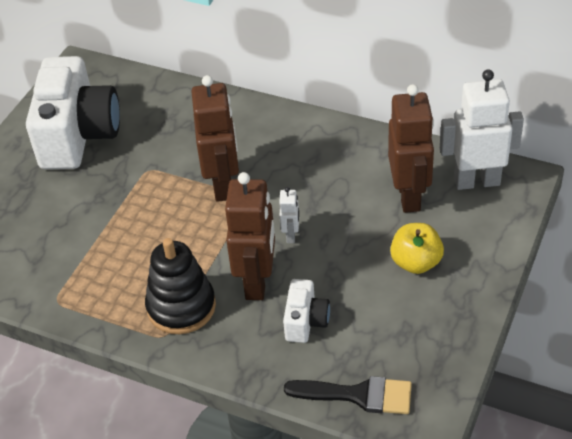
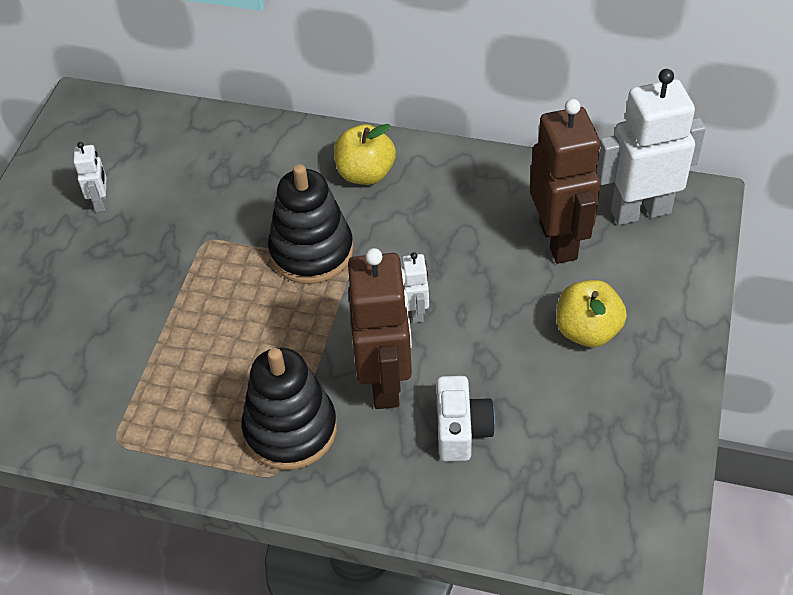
camera: 10 degrees left, 5 degrees up
white camera [26,56,120,170] -> white robot [74,142,106,212]
brown robot [191,75,239,202] -> black stacking toy [268,164,354,284]
black brush [284,376,412,414] -> none
none -> yellow apple [334,124,396,185]

